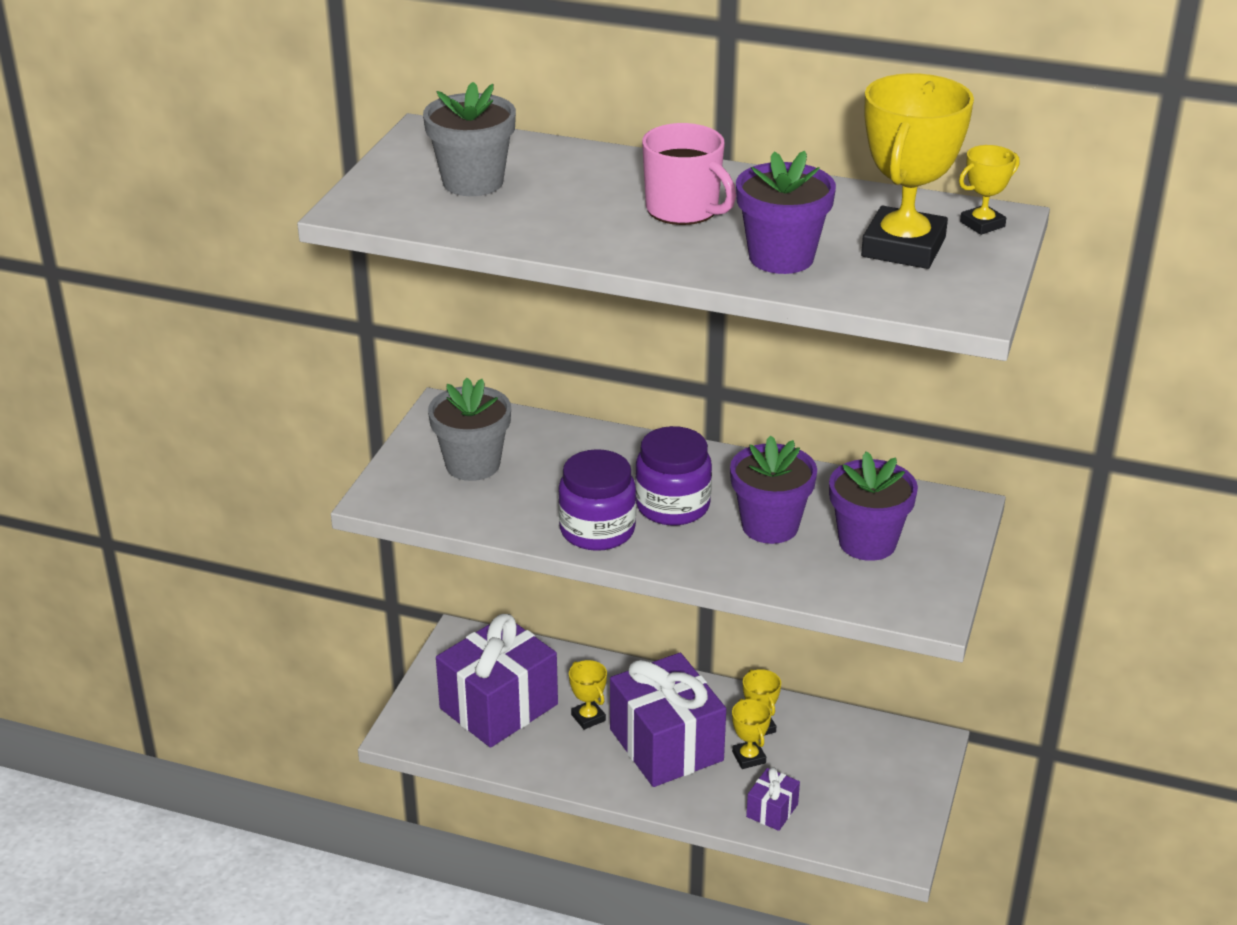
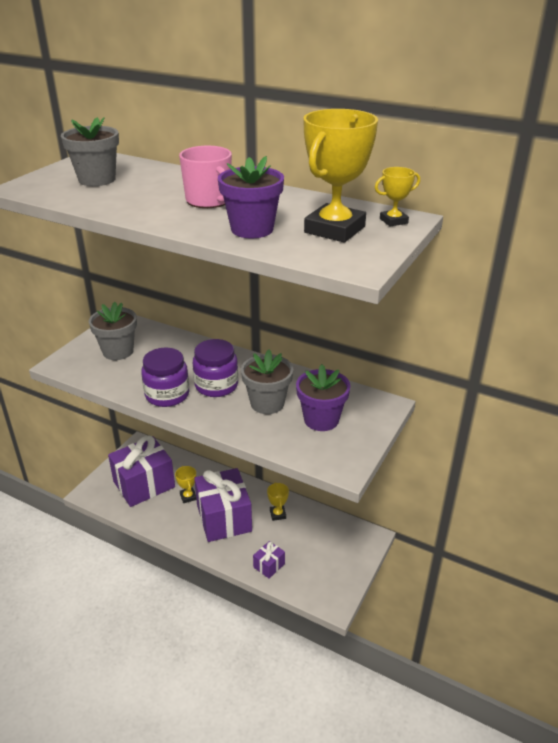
camera: 10 degrees right, 0 degrees up
purple flower pot [730,436,817,544] -> grey flower pot [241,350,293,414]
yellow trophy [732,699,771,769] -> none

